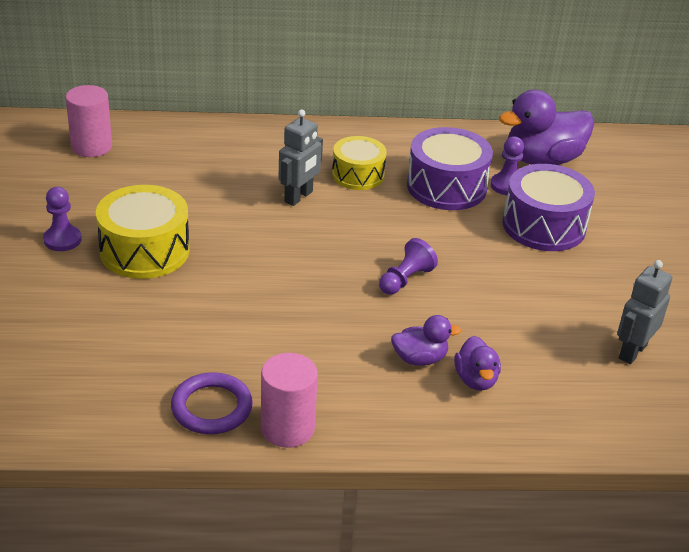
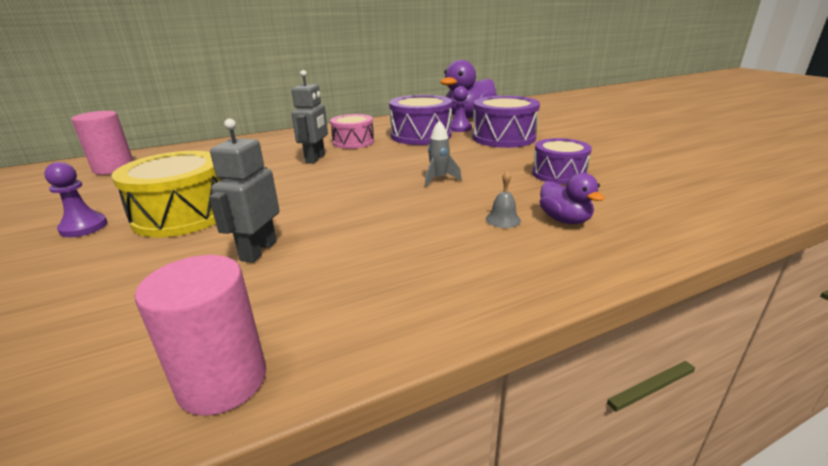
camera: 20 degrees left, 10 degrees down
purple ring [171,372,253,434] -> none
pink cylinder [261,353,318,448] -> pink cylinder moved to [135,255,266,416]
yellow drum [332,136,387,190] -> pink drum [330,114,374,149]
purple pawn [379,238,438,295] -> grey rocket [425,120,462,187]
purple duck [391,315,461,366] -> grey bell [486,171,521,228]
grey robot [617,260,672,364] -> grey robot moved to [209,119,279,263]
none -> purple drum [532,138,592,184]

